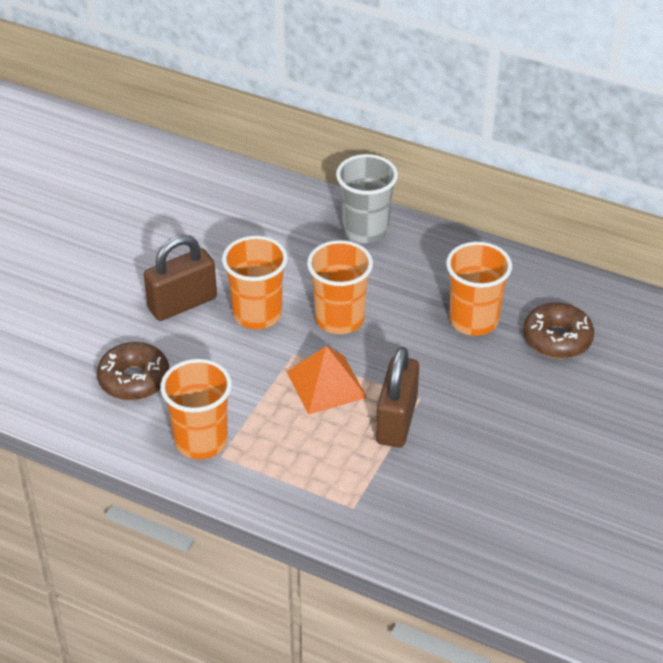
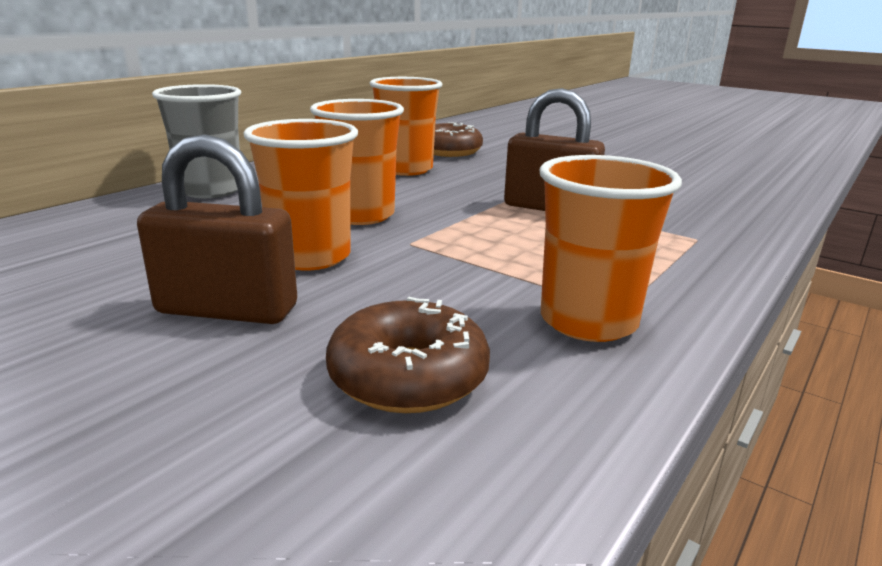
camera: 80 degrees left, 20 degrees down
brown padlock [144,235,217,321] -> brown padlock turned 60 degrees counterclockwise [137,134,297,324]
orange pyramid [287,346,367,415] -> none

